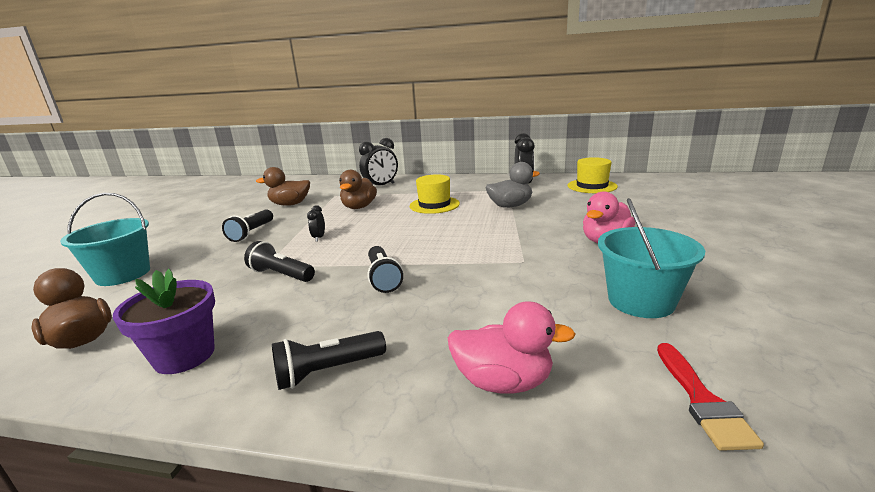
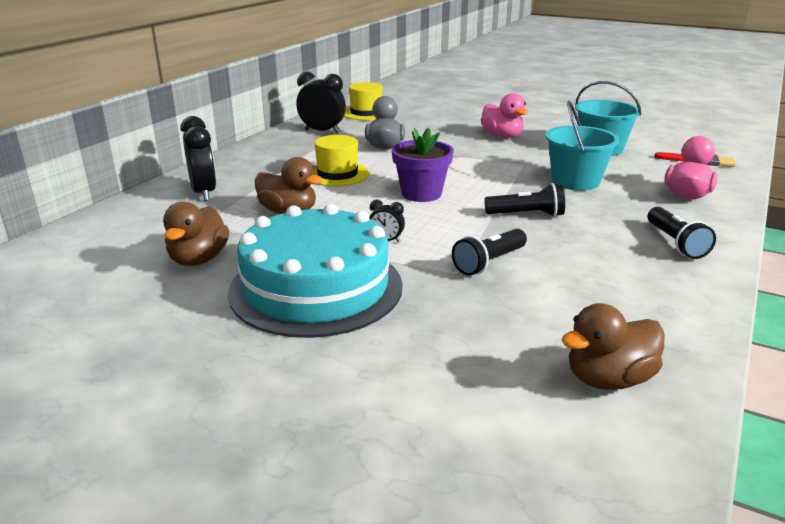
camera: 75 degrees left, 5 degrees up
turquoise bucket [60,193,150,286] -> turquoise bucket moved to [545,101,619,191]
purple flower pot [113,269,215,374] -> purple flower pot moved to [392,128,454,202]
black flashlight [222,210,273,242] -> turquoise cake [228,204,402,338]

